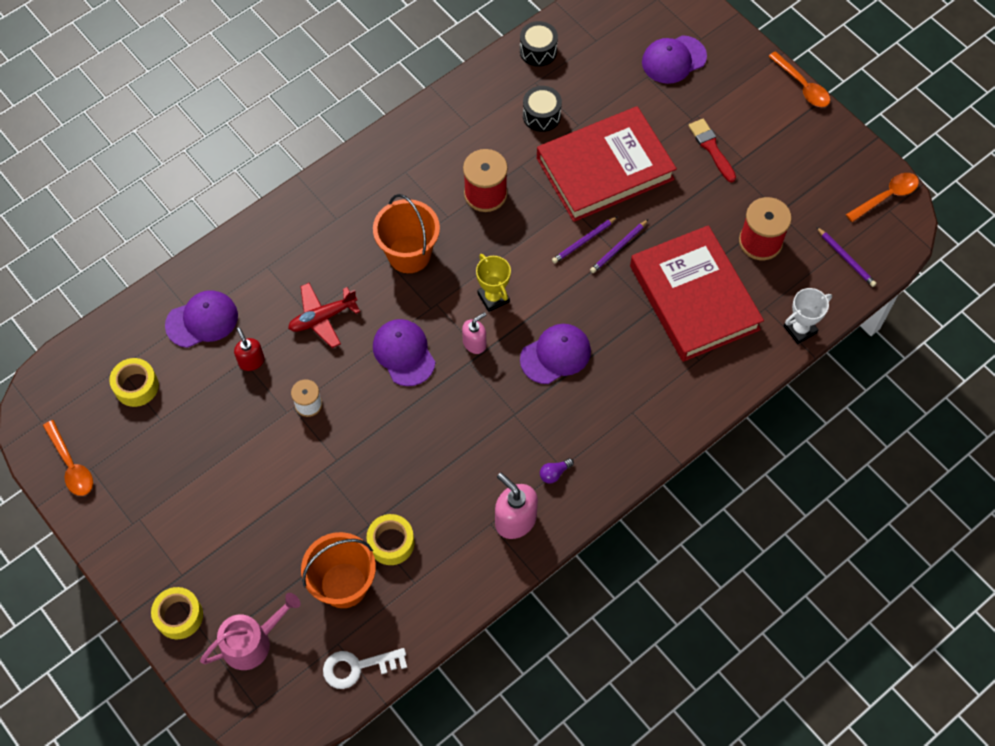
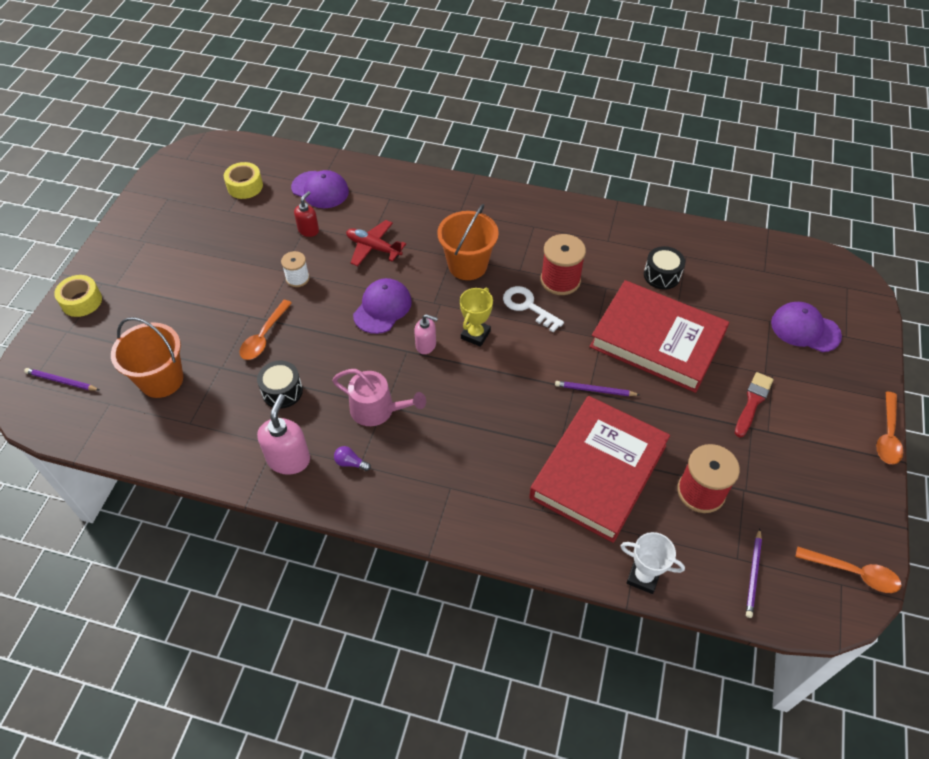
camera: 55 degrees right, 10 degrees down
orange spoon [43,420,93,496] -> orange spoon moved to [239,300,292,360]
pink watering can [200,593,301,670] -> pink watering can moved to [332,369,426,426]
white key [323,648,407,689] -> white key moved to [503,286,564,332]
yellow tape [367,514,414,565] -> none
black drum [520,21,558,67] -> black drum moved to [257,361,303,409]
purple cap [520,324,591,384] -> none
purple pencil [552,216,618,264] -> purple pencil moved to [24,368,99,391]

